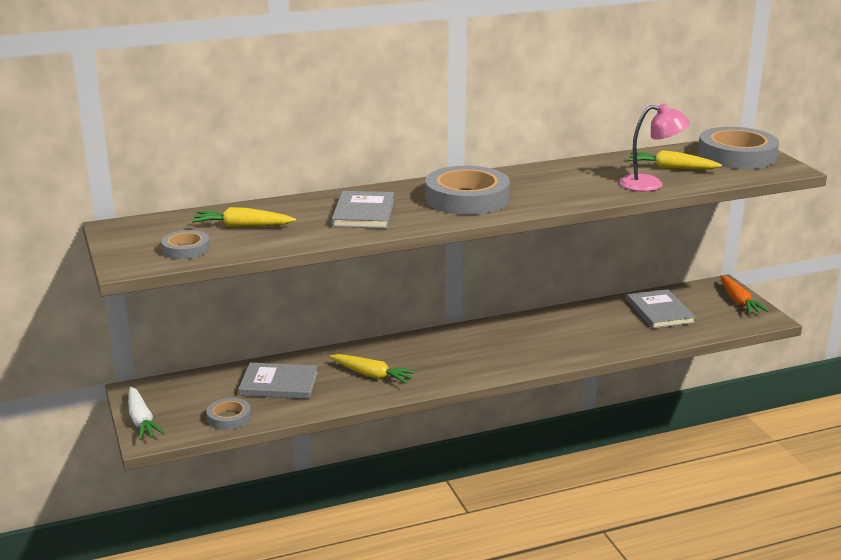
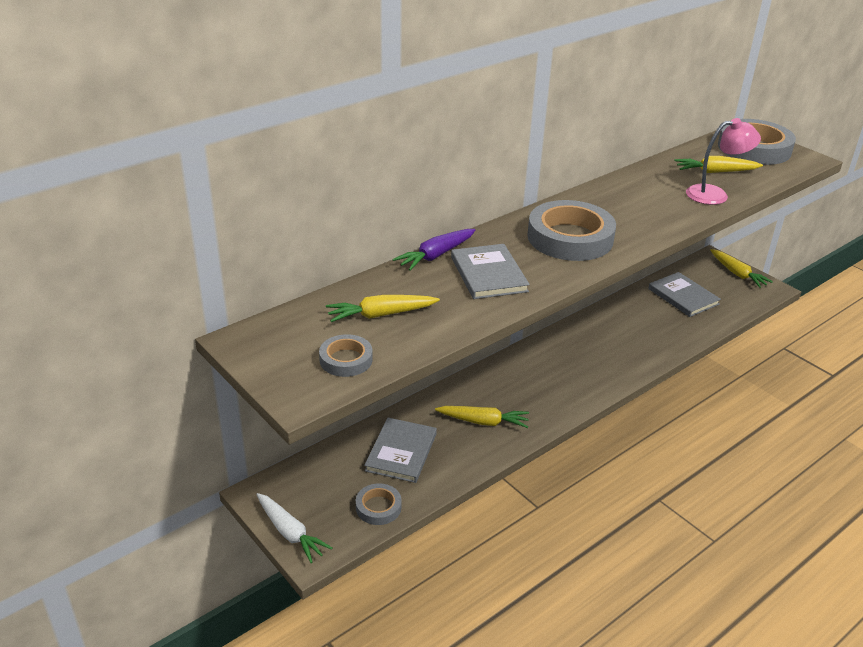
camera: 20 degrees left, 10 degrees up
grey book [238,363,318,399] -> grey book turned 60 degrees counterclockwise [364,418,437,483]
orange carrot [720,275,769,314] -> yellow carrot [710,249,773,288]
none -> purple carrot [392,229,476,271]

